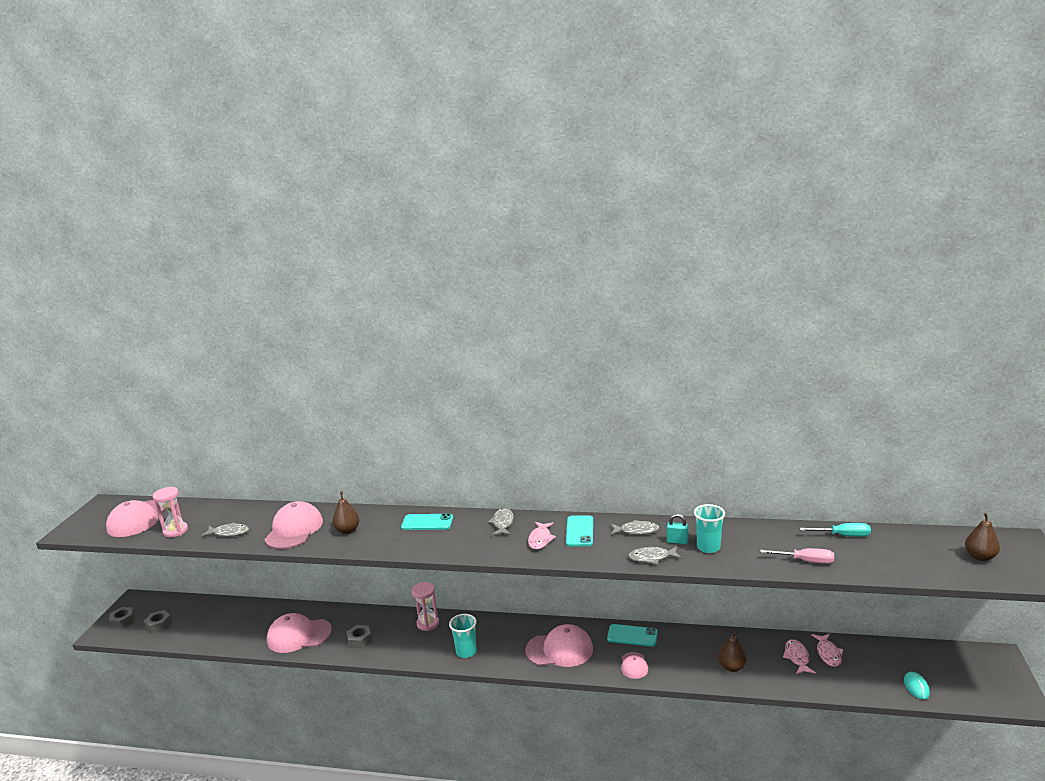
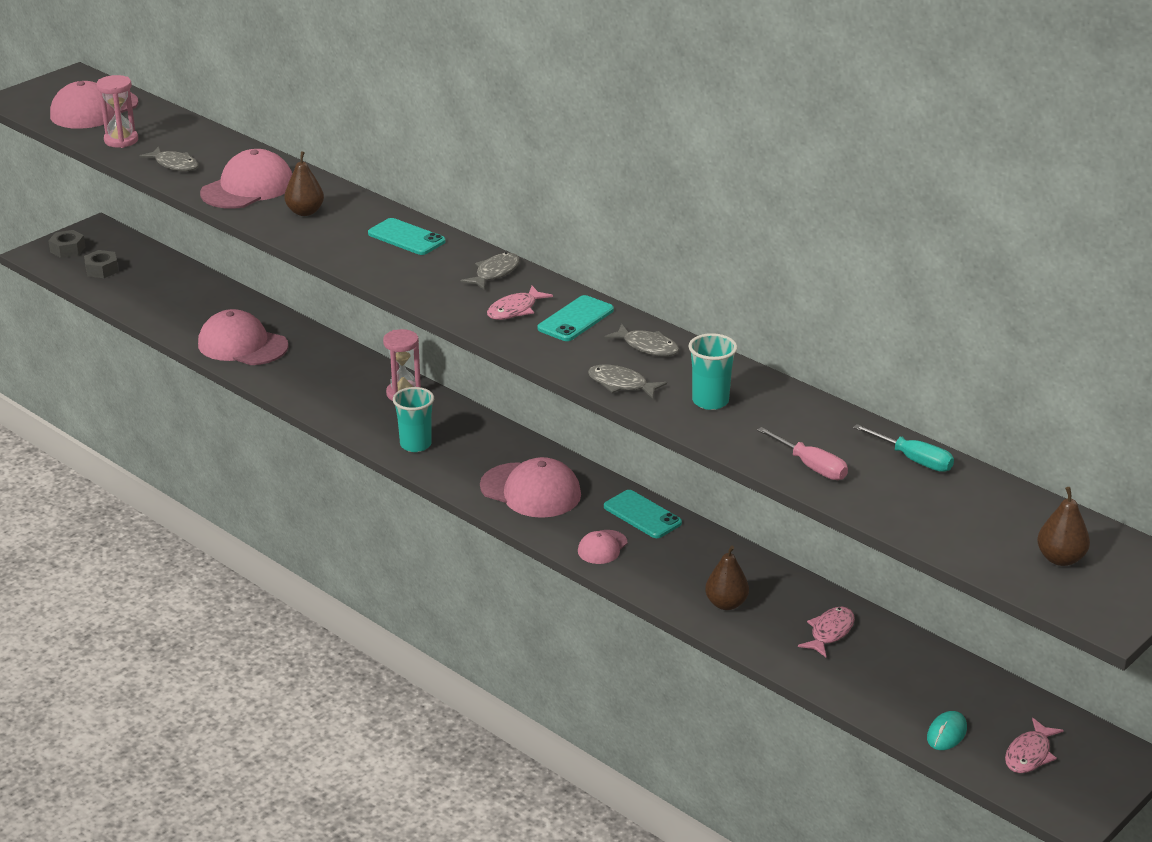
camera: 30 degrees right, 10 degrees up
grey nut [346,625,372,649] -> none
turquoise padlock [667,514,688,544] -> none
pink fish [811,634,844,667] -> pink fish moved to [1005,718,1064,773]

